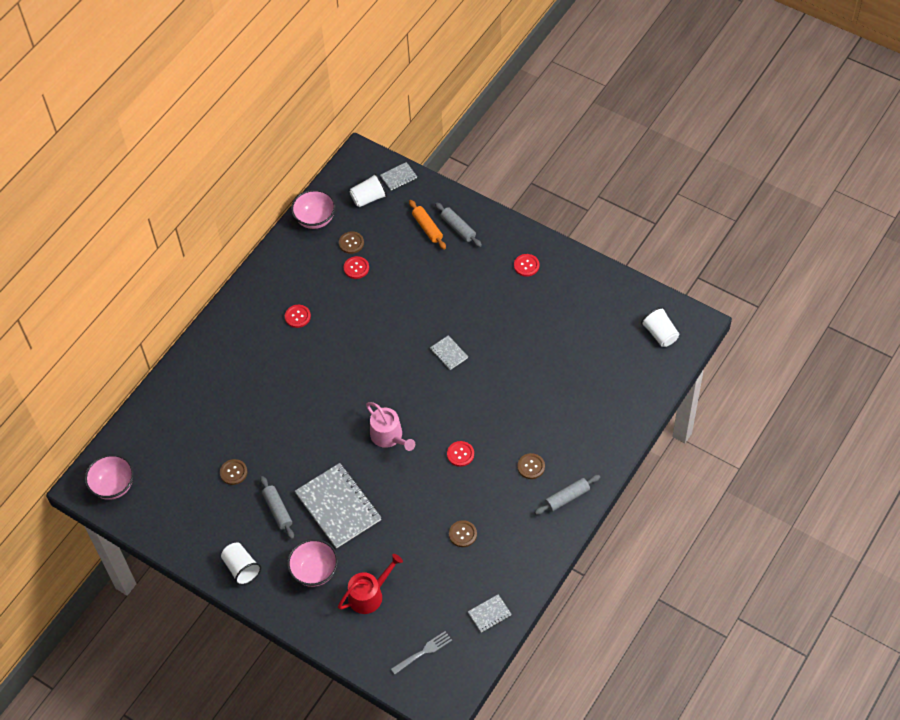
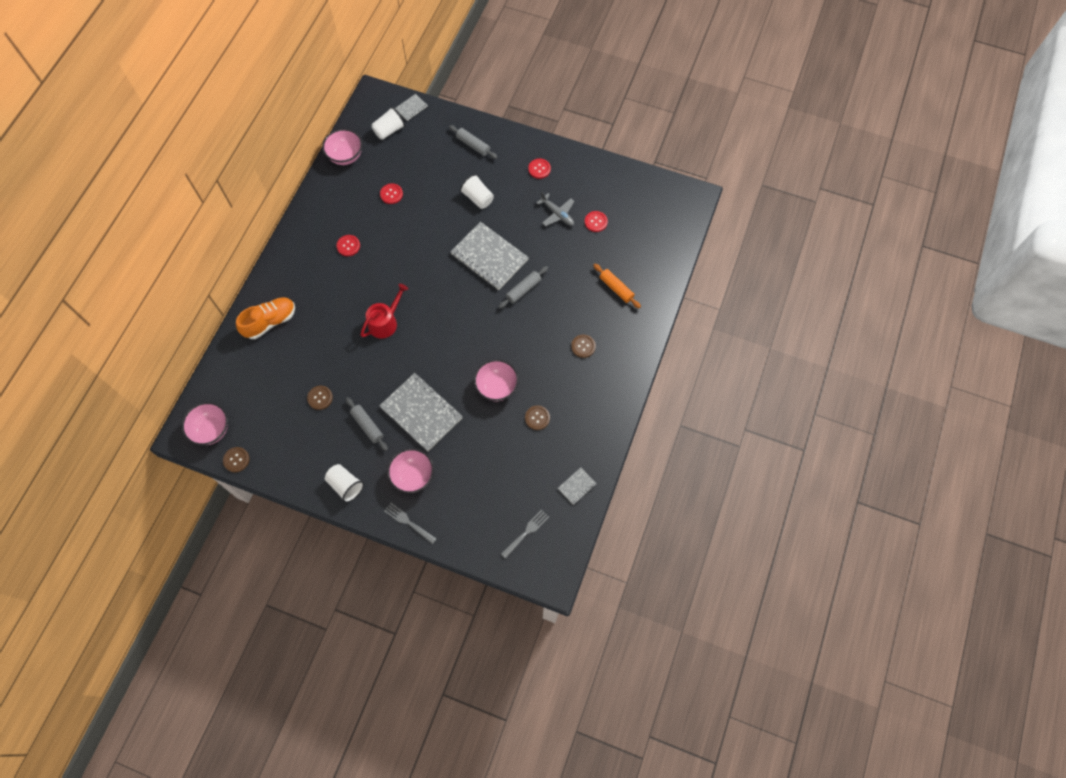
camera: 15 degrees left, 10 degrees up
red watering can [338,554,403,614] -> red watering can moved to [360,284,408,339]
brown button [339,231,364,254] -> brown button moved to [223,447,250,472]
pink watering can [366,402,415,451] -> none
orange rolling pin [409,200,446,250] -> orange rolling pin moved to [593,264,641,309]
grey notebook [430,335,468,370] -> grey notebook [450,222,529,290], size x2.21
red button [447,441,474,467] -> red button moved to [585,211,608,232]
grey rolling pin [534,475,600,515] -> grey rolling pin moved to [499,266,548,309]
white cup [641,307,679,347] -> white cup moved to [460,174,494,209]
none -> orange shoe [236,297,295,339]
none -> grey fork [384,503,437,544]
none -> pink bowl [474,359,519,401]
none -> grey plane [537,192,574,226]

